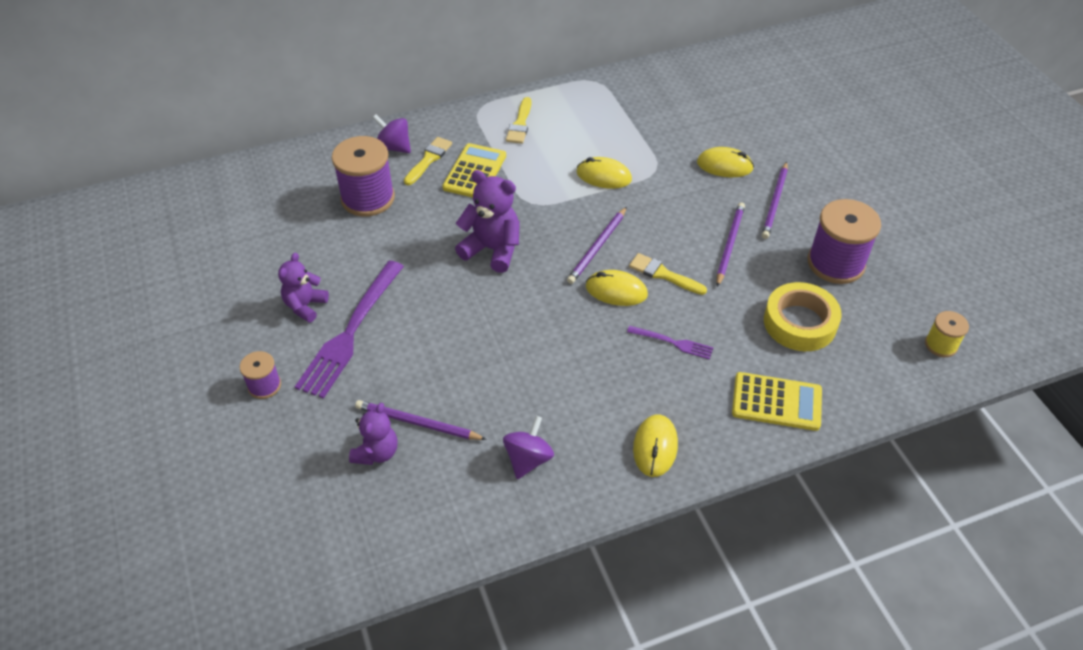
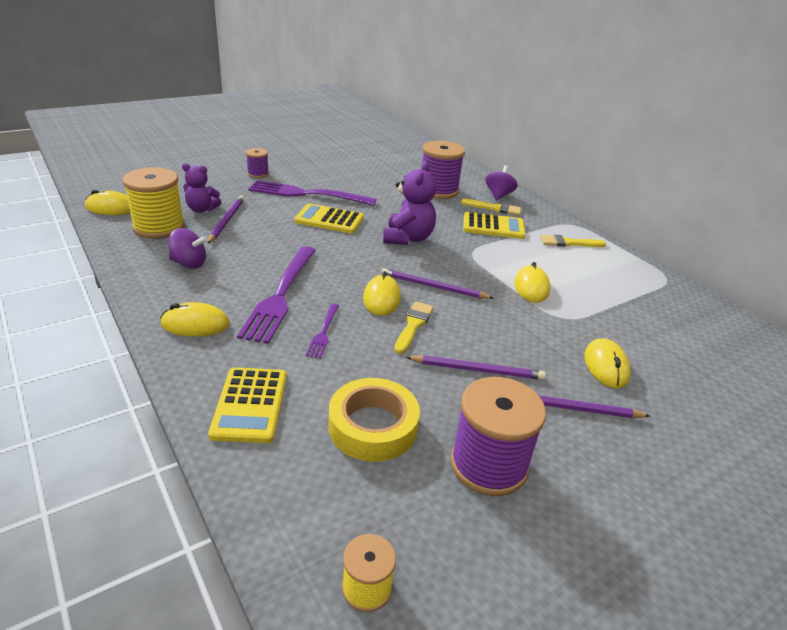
camera: 75 degrees right, 15 degrees down
purple teddy bear [278,253,329,323] -> none
none -> yellow mouse [85,190,130,215]
none -> yellow spool [123,167,185,239]
none -> purple fork [237,246,316,344]
none -> yellow calculator [294,204,364,233]

